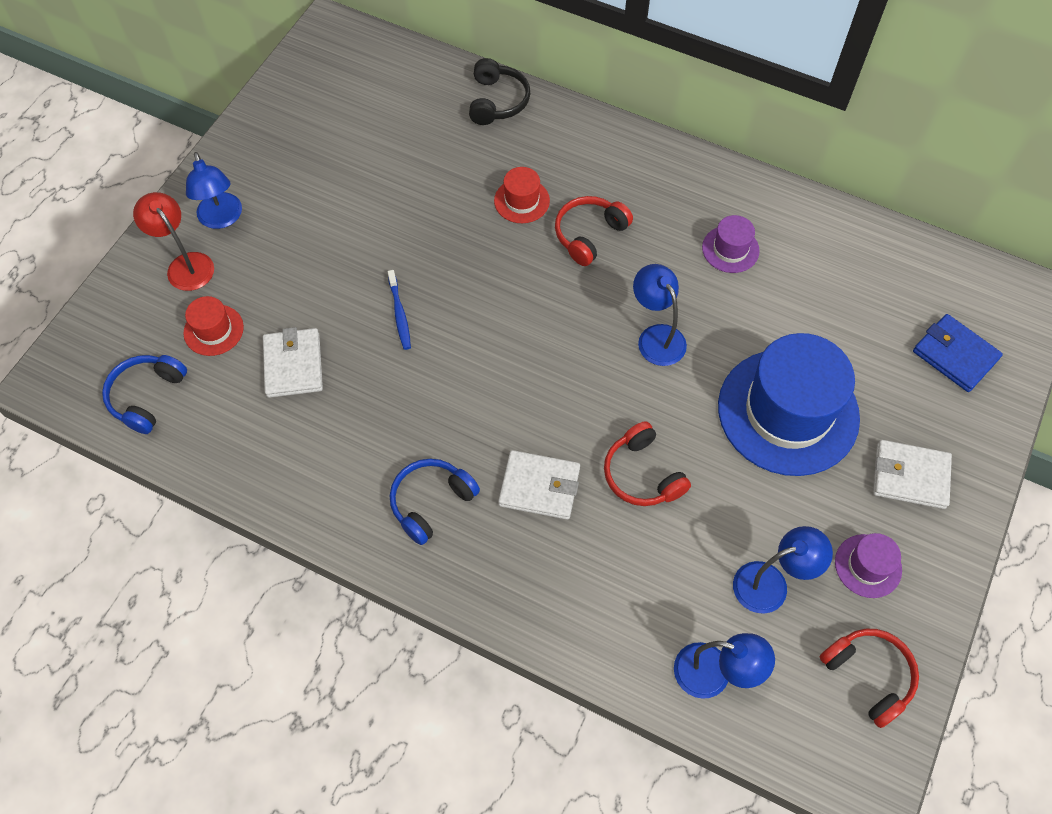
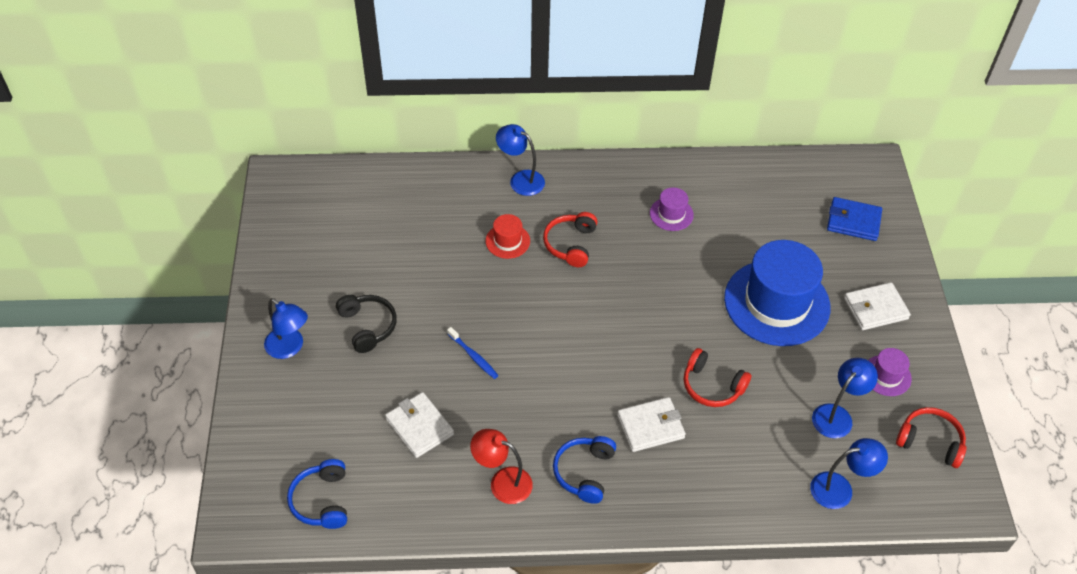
camera: 30 degrees left, 10 degrees down
red lamp [133,192,214,291] -> red lamp moved to [470,429,533,504]
red hat [183,296,244,356] -> none
black headphones [469,58,530,125] -> black headphones moved to [336,295,397,353]
blue lamp [633,264,687,366] -> blue lamp moved to [496,124,545,196]

